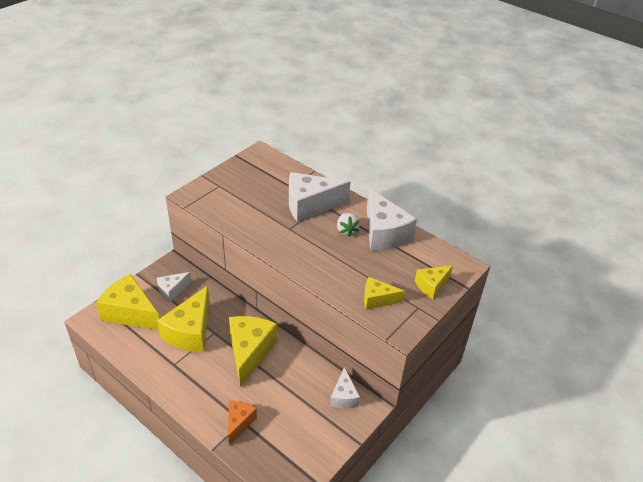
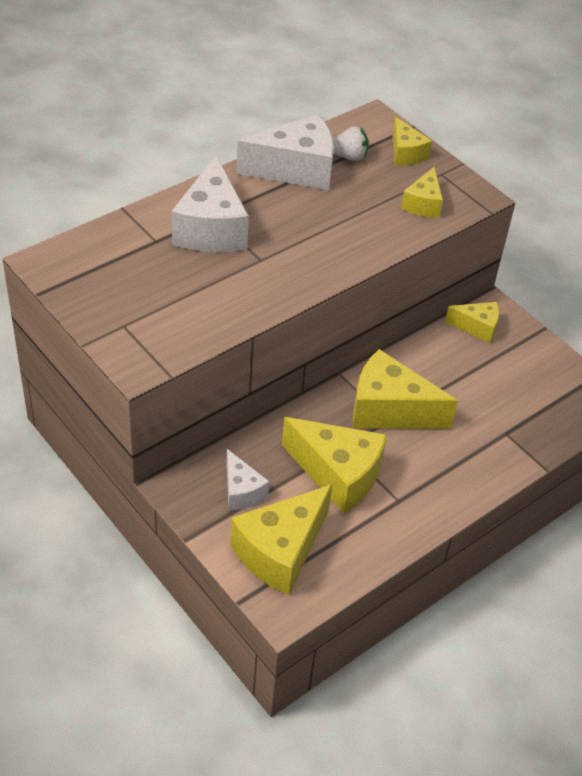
camera: 80 degrees left, 5 degrees up
orange cheese [228,401,257,445] -> none
white cheese [330,367,360,409] -> yellow cheese [445,302,499,343]
white strawberry [337,213,360,237] -> white strawberry moved to [333,126,369,161]

